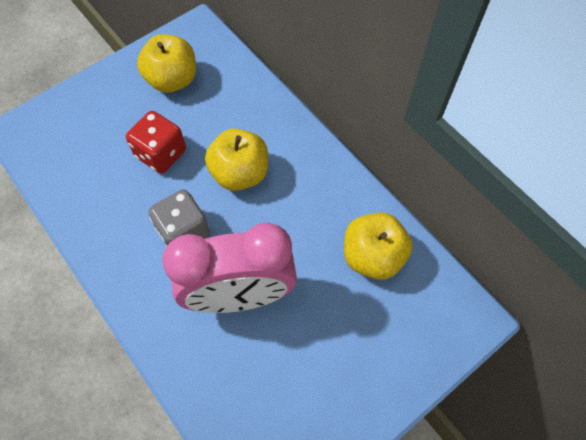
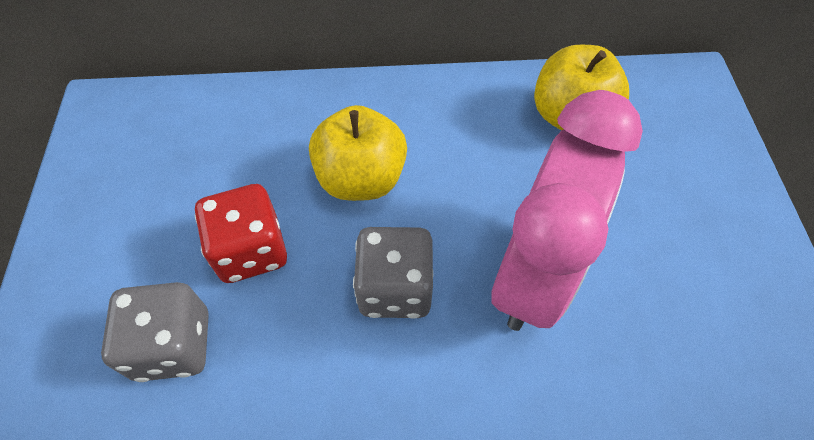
camera: 55 degrees left, 5 degrees down
yellow apple [137,34,196,93] -> none
none -> grey dice [101,282,209,382]

